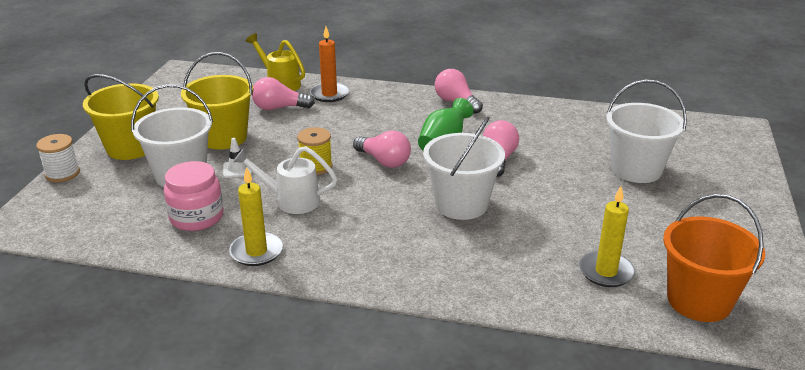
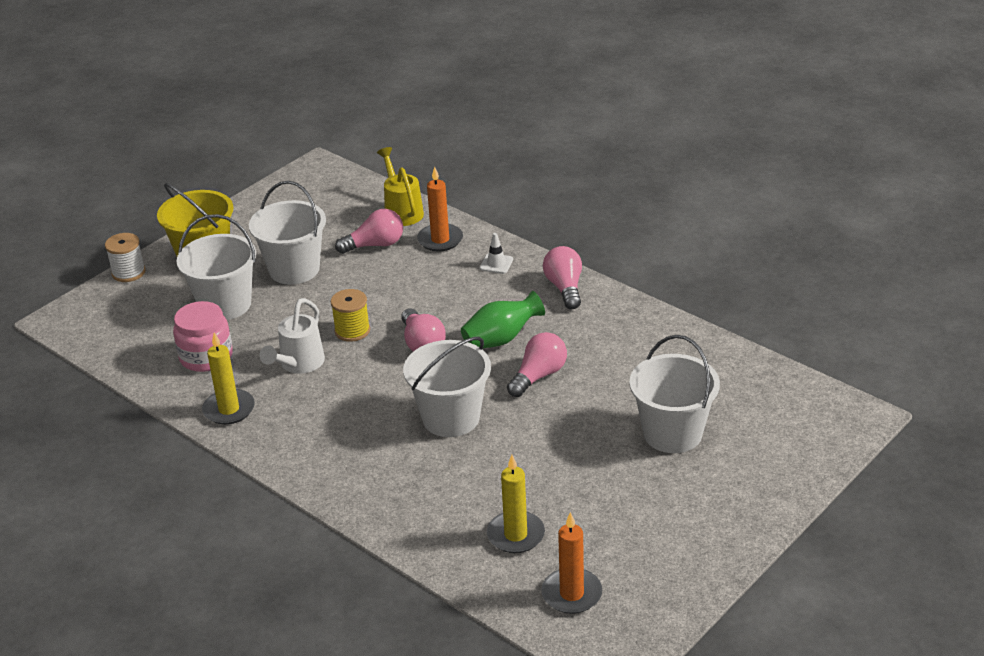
camera: 30 degrees right, 5 degrees up
yellow bucket [181,52,253,150] -> white bucket [249,181,326,285]
white traffic cone [223,138,252,178] -> white traffic cone moved to [480,233,513,274]
white watering can [233,146,337,214] -> white watering can turned 105 degrees counterclockwise [259,298,325,374]
pink light bulb [252,77,315,110] -> pink light bulb turned 135 degrees clockwise [335,209,403,254]
orange bucket [663,194,765,322] -> orange candle [541,512,602,614]

